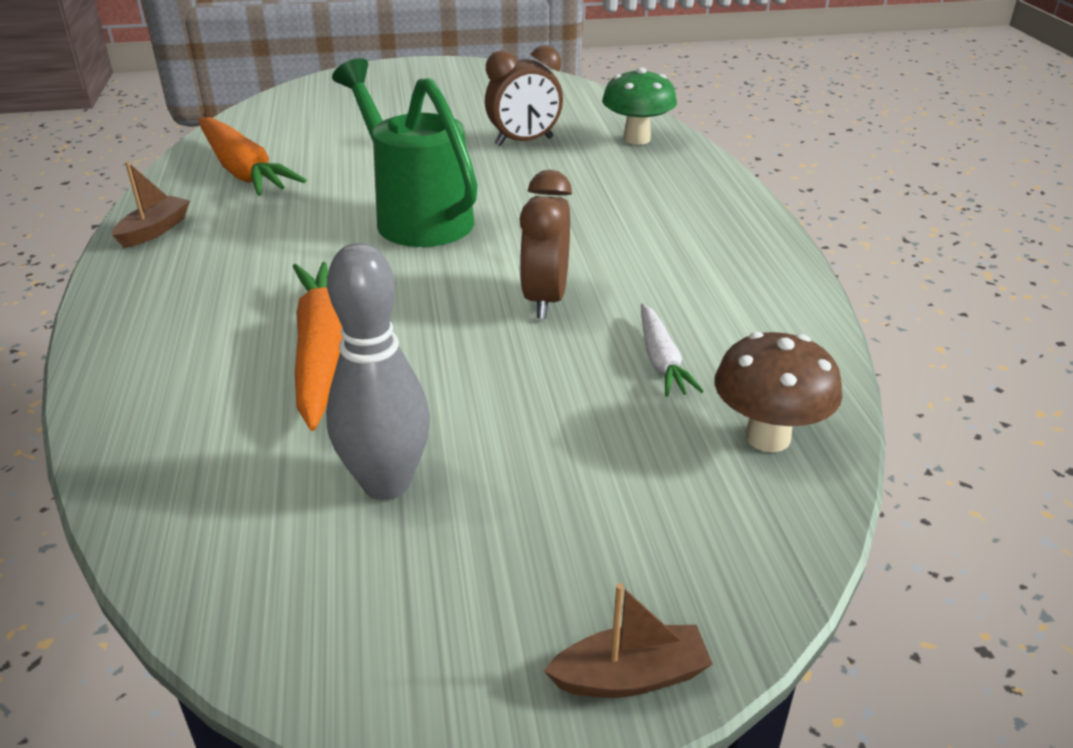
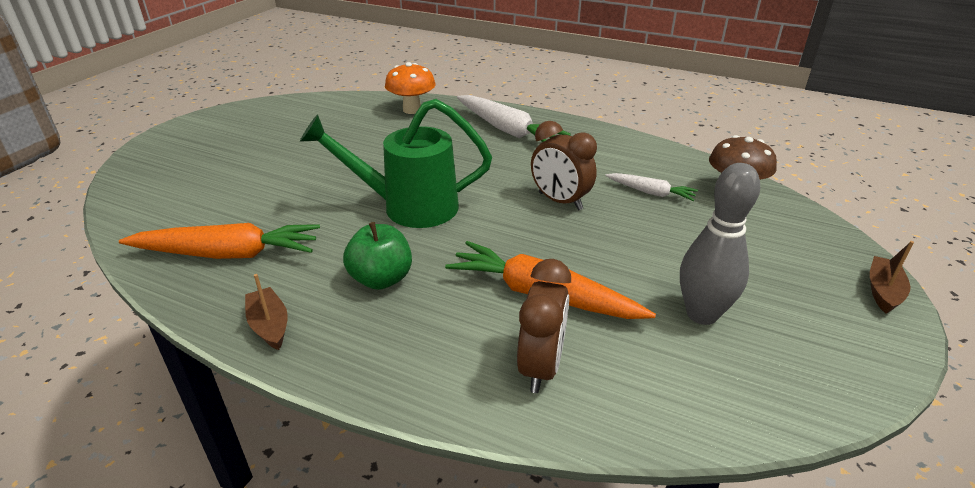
camera: 55 degrees left, 0 degrees up
brown clock [485,45,563,146] -> brown clock moved to [517,259,571,393]
green mushroom [602,67,677,145] -> orange mushroom [385,62,436,114]
none -> green apple [343,222,412,290]
none -> white carrot [457,95,571,142]

